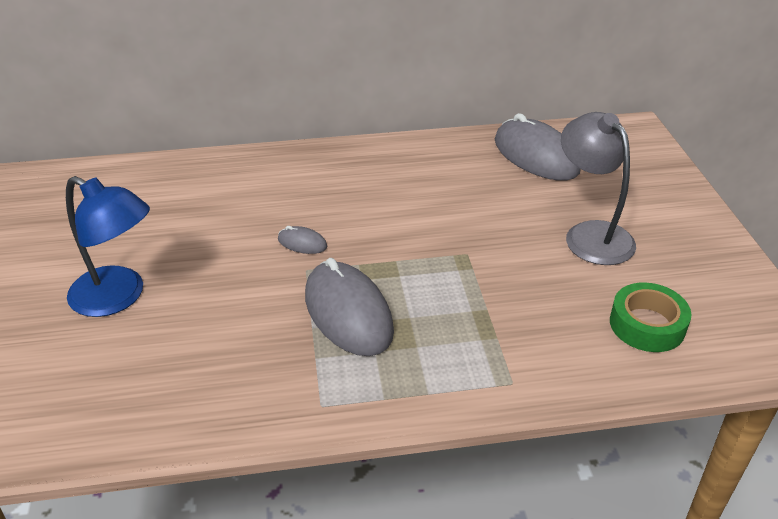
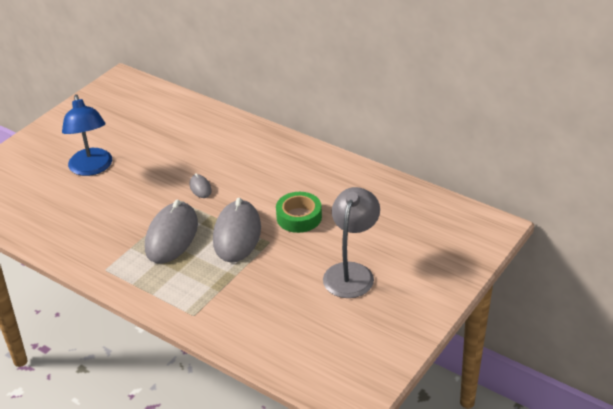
camera: 45 degrees right, 0 degrees up
grey mouse [495,113,581,181] -> grey mouse moved to [213,198,261,263]
green tape [610,282,692,352] -> green tape moved to [276,192,322,233]

